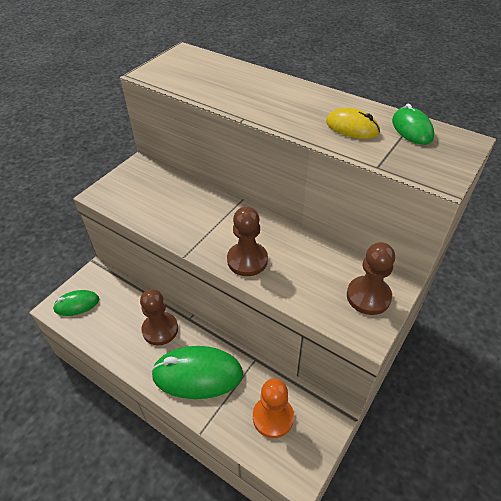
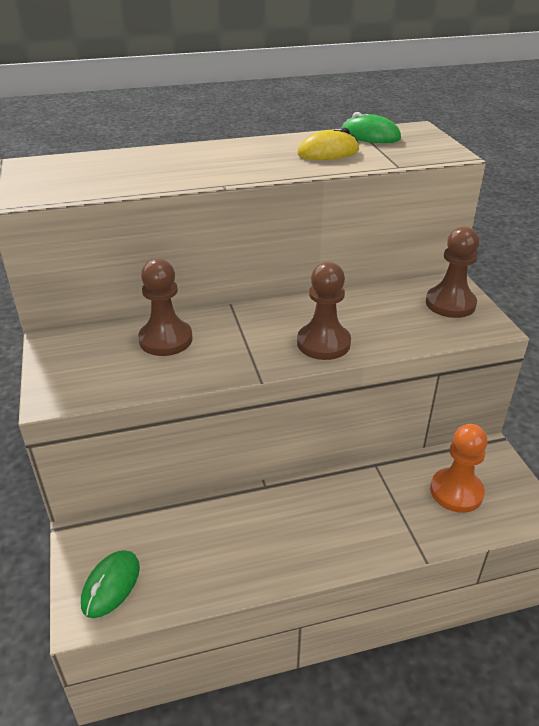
camera: 50 degrees left, 10 degrees down
brown pawn [140,289,178,345] -> brown pawn moved to [138,259,193,356]
green mouse [151,346,243,399] -> none

